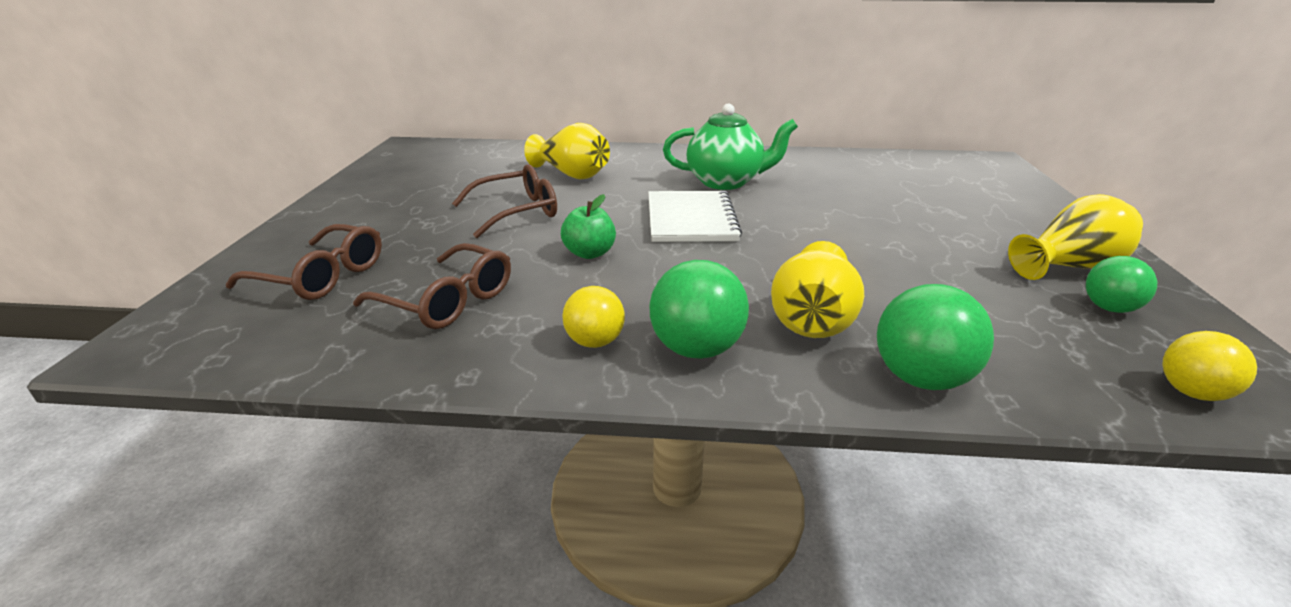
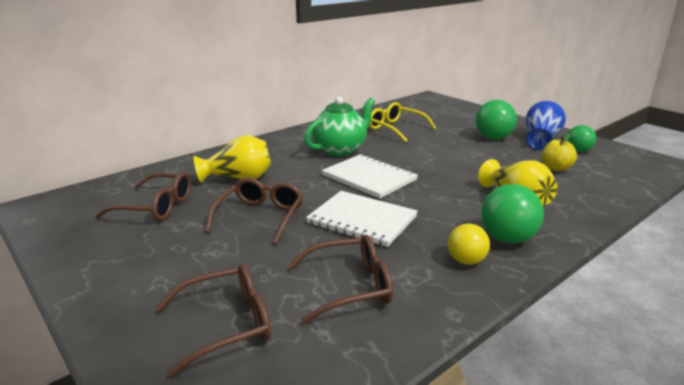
camera: 45 degrees left, 5 degrees down
green apple [561,194,616,259] -> white notebook [306,191,418,247]
green ball [877,284,994,390] -> green ball moved to [476,100,517,139]
yellow vase [1008,194,1143,280] -> blue vase [526,101,566,150]
yellow ball [1162,331,1257,401] -> none
none -> brown glasses [95,172,191,221]
none -> yellow glasses [369,102,436,143]
none -> yellow apple [541,133,577,171]

